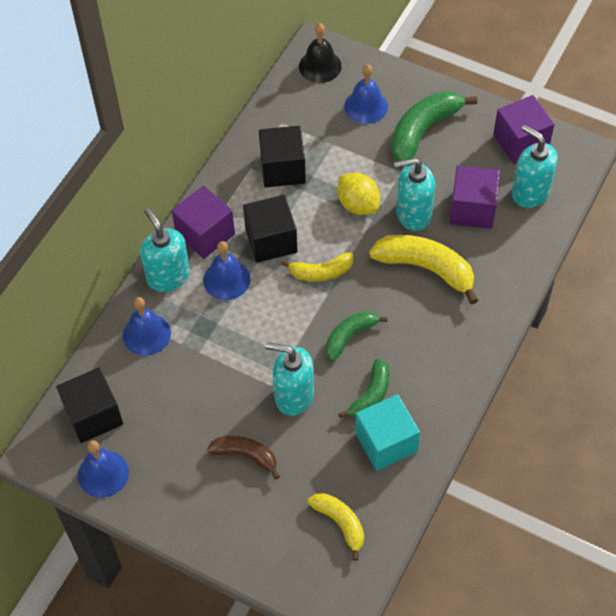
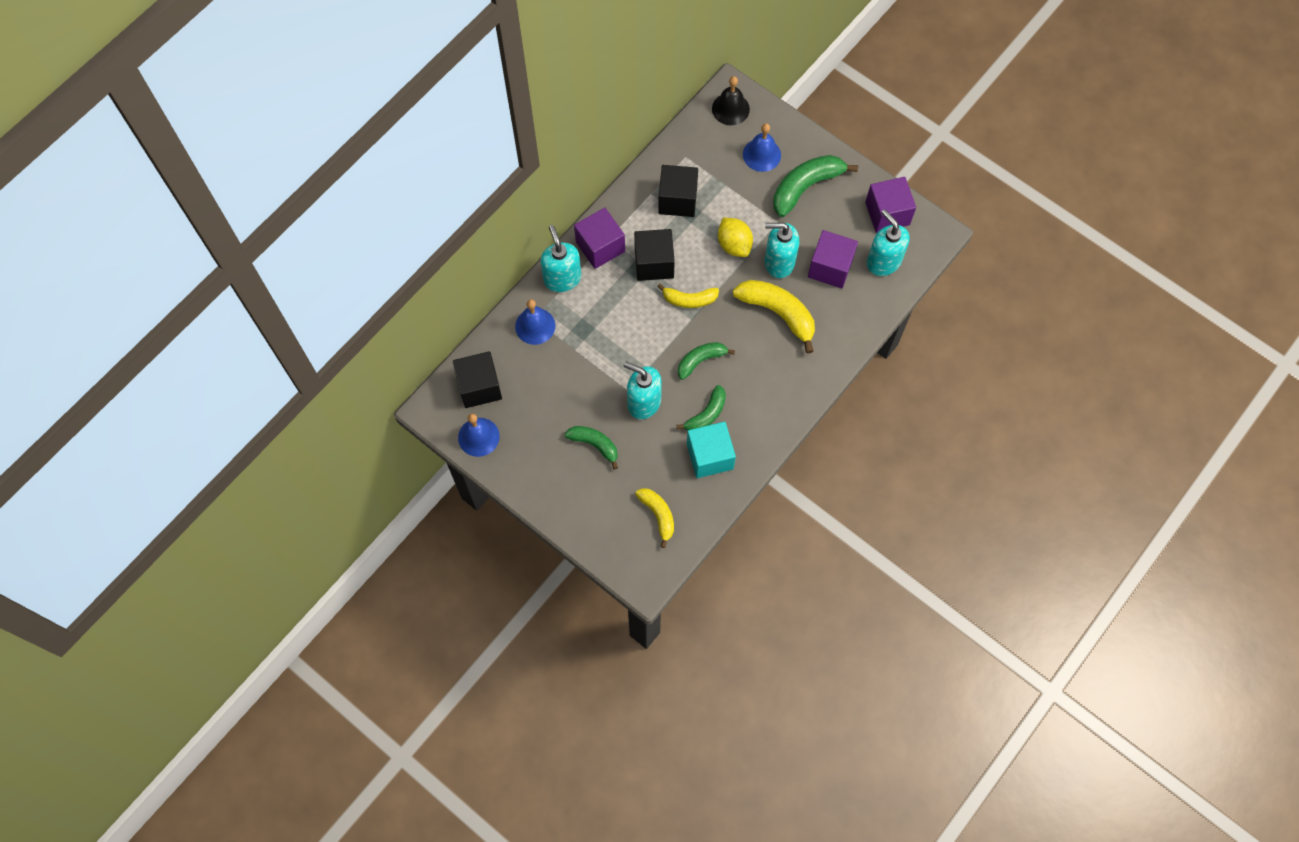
camera: 10 degrees right, 10 degrees up
blue bell [203,241,250,300] -> none
brown banana [207,436,280,479] -> green banana [564,426,618,470]

